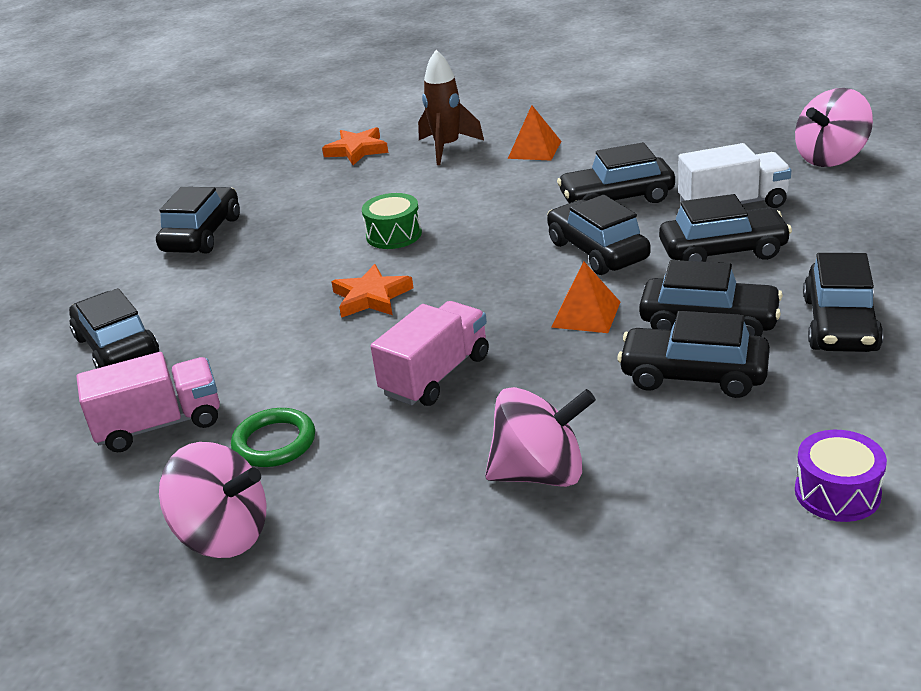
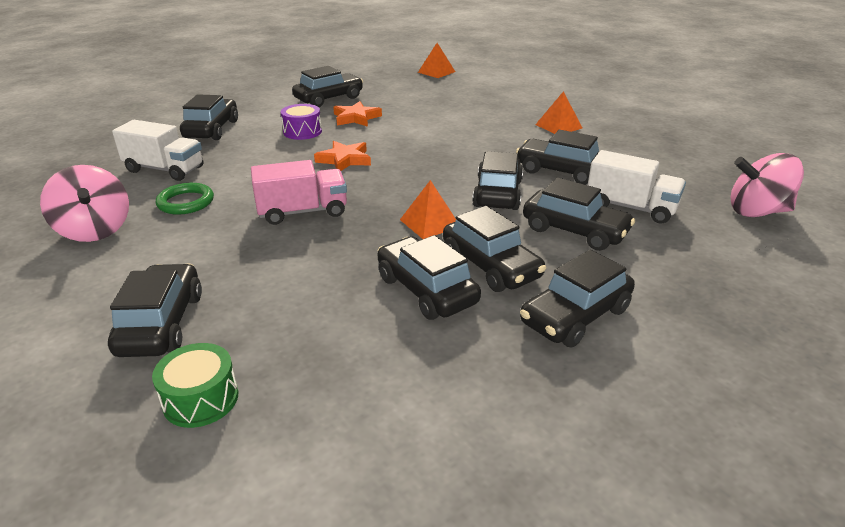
camera: 35 degrees right, 0 degrees up
pink truck [76,352,220,452] -> white truck [112,120,203,181]
orange star [322,127,388,165] -> orange star moved to [333,101,382,127]
green drum [362,193,422,249] -> green drum moved to [152,343,238,428]
brown rocket [418,50,484,165] -> none
pink spinning top [485,387,596,487] -> none
purple drum [795,430,887,522] -> purple drum moved to [281,104,322,140]
none -> black car [108,264,202,357]
none -> orange pyramid [418,43,455,78]

